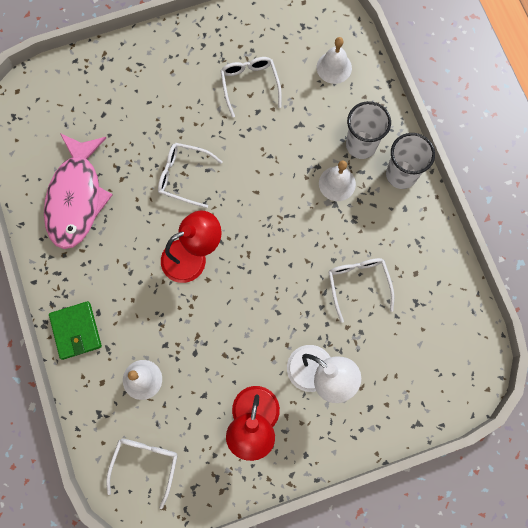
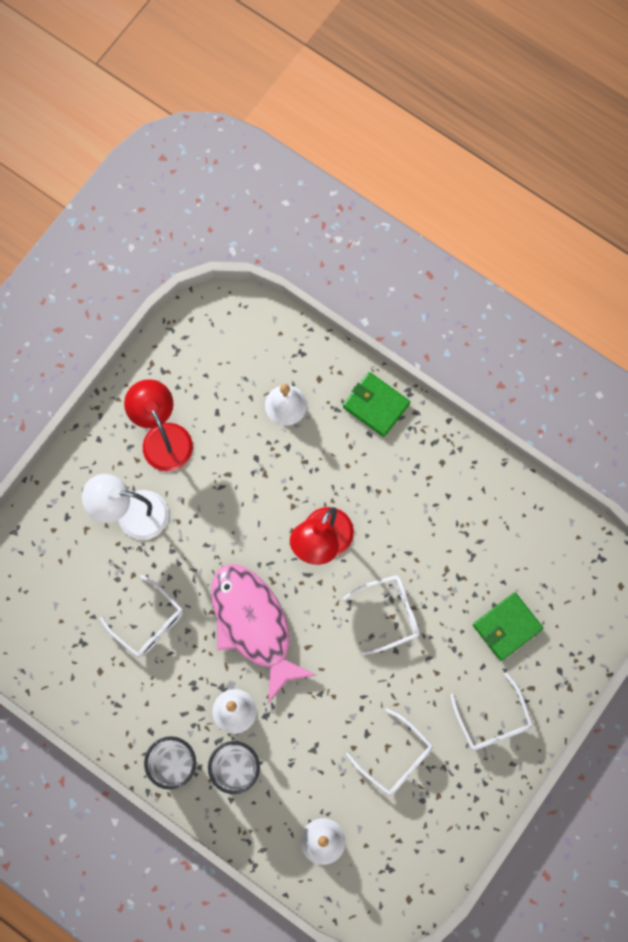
camera: 145 degrees right, 0 degrees up
pink fish [44,133,113,249] -> pink fish moved to [211,564,316,703]
white glasses [106,439,177,509] -> white glasses moved to [450,673,533,751]
none -> green wallet [473,592,543,661]

